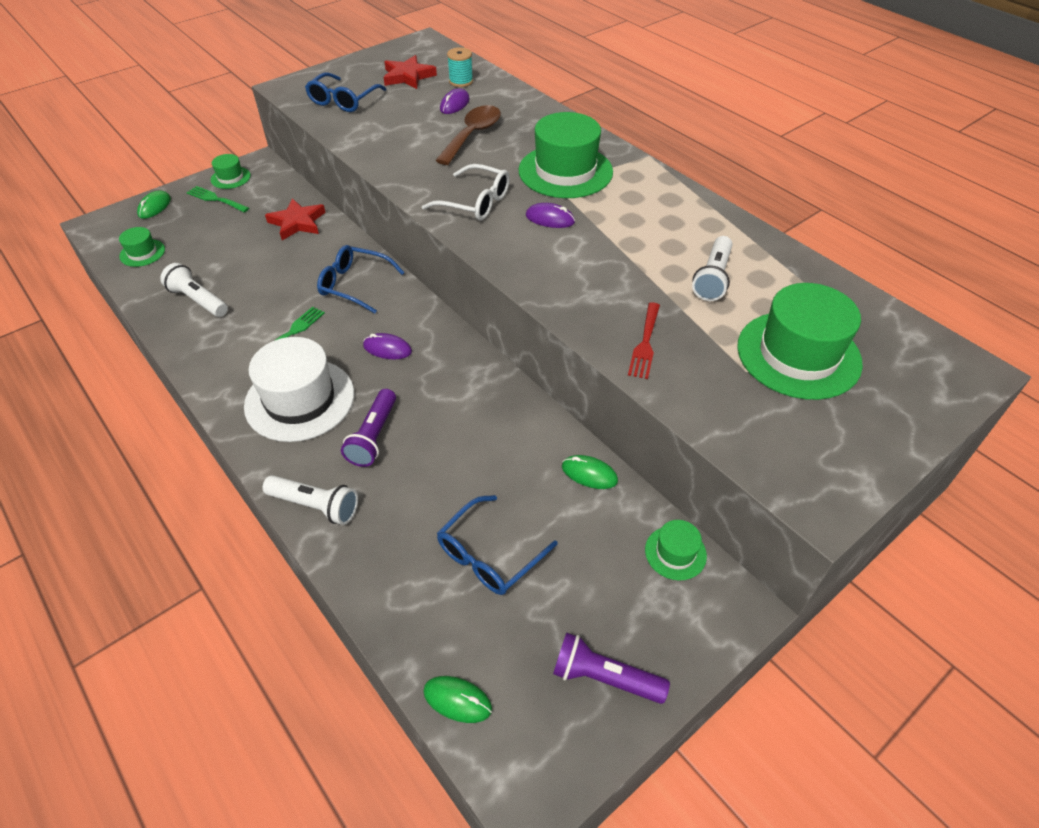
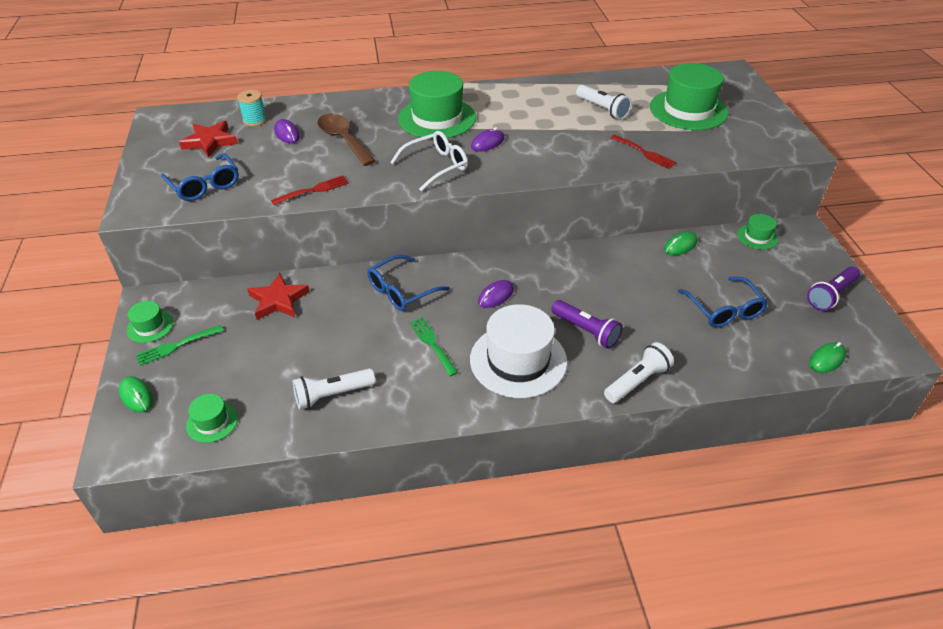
camera: 60 degrees left, 5 degrees down
none -> red fork [271,175,349,205]

